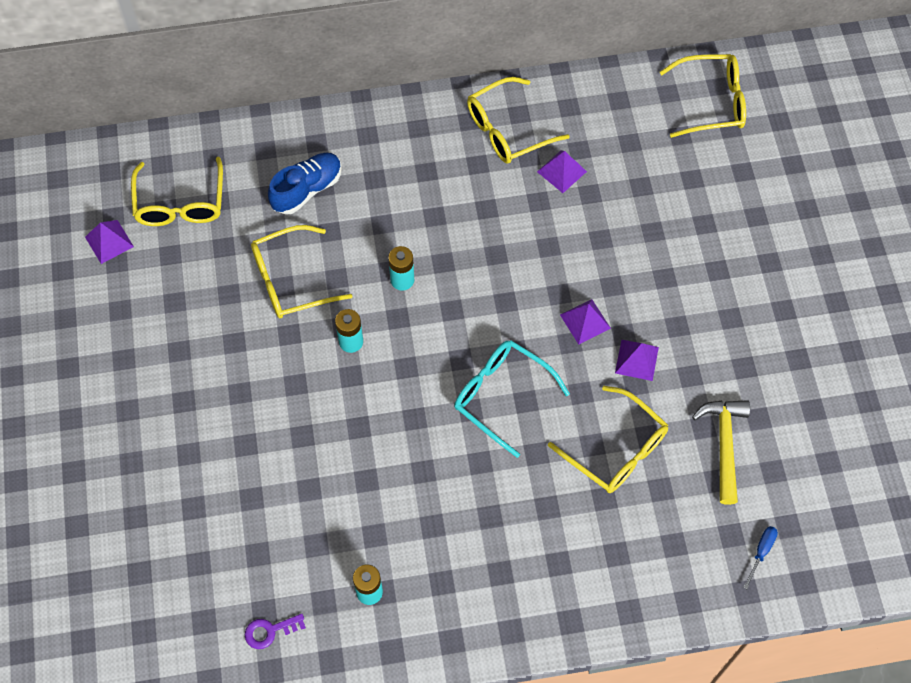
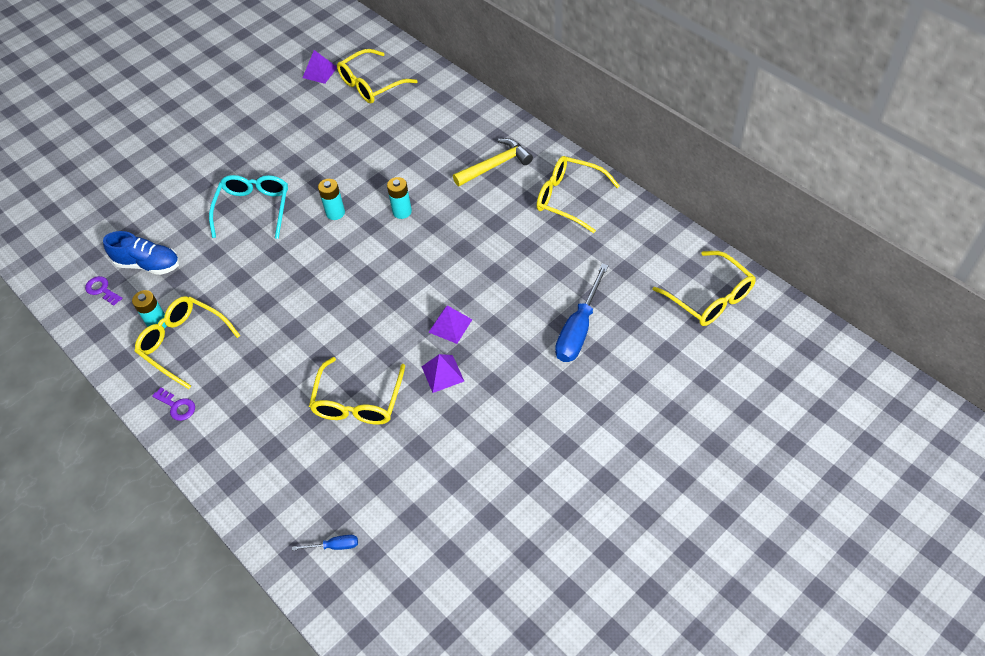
camera: 60 degrees right, 10 degrees down
yellow glasses [251,225,352,318] -> yellow glasses moved to [134,296,241,389]
blue shoe [268,153,342,215] -> blue shoe moved to [103,231,180,275]
turquoise glasses [454,340,570,458] -> turquoise glasses moved to [209,175,288,239]
purple pyramid [537,150,587,193] -> none
yellow hammer [692,400,750,505] -> yellow hammer moved to [453,138,533,186]
none -> purple key [152,387,195,421]
none -> blue screwdriver [555,264,609,362]

